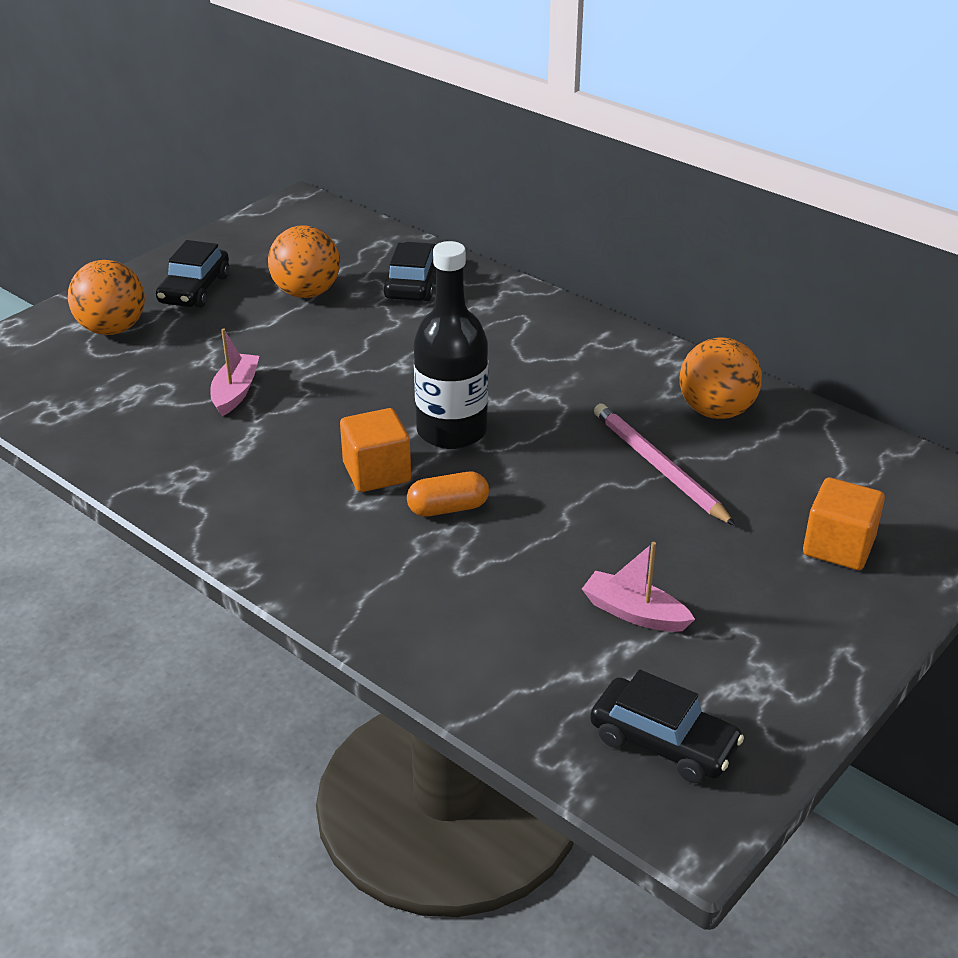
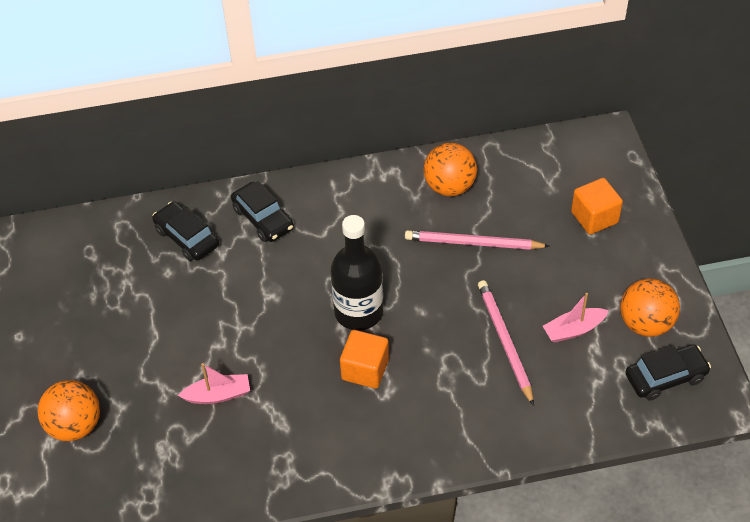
camera: 50 degrees left, 15 degrees up
black car [156,240,229,308] -> black car moved to [231,181,294,242]
pink boat [210,328,259,416] -> pink boat turned 120 degrees clockwise [178,363,250,404]
orange ball [268,225,340,298] -> orange ball moved to [620,278,680,337]
orange capsule [407,472,489,517] -> none
none -> pink pencil [478,280,534,406]

